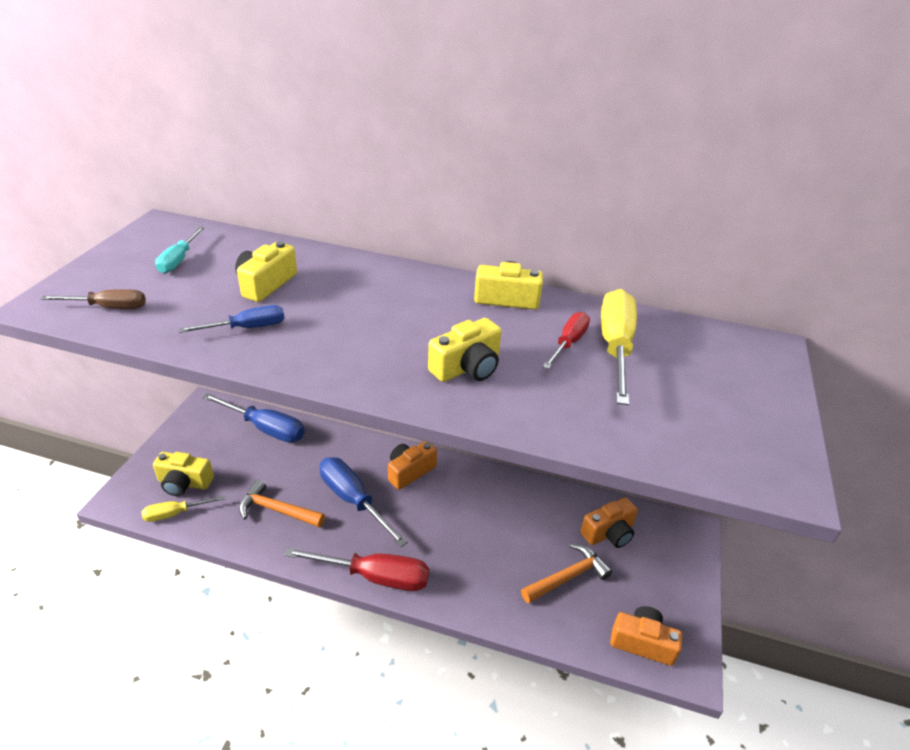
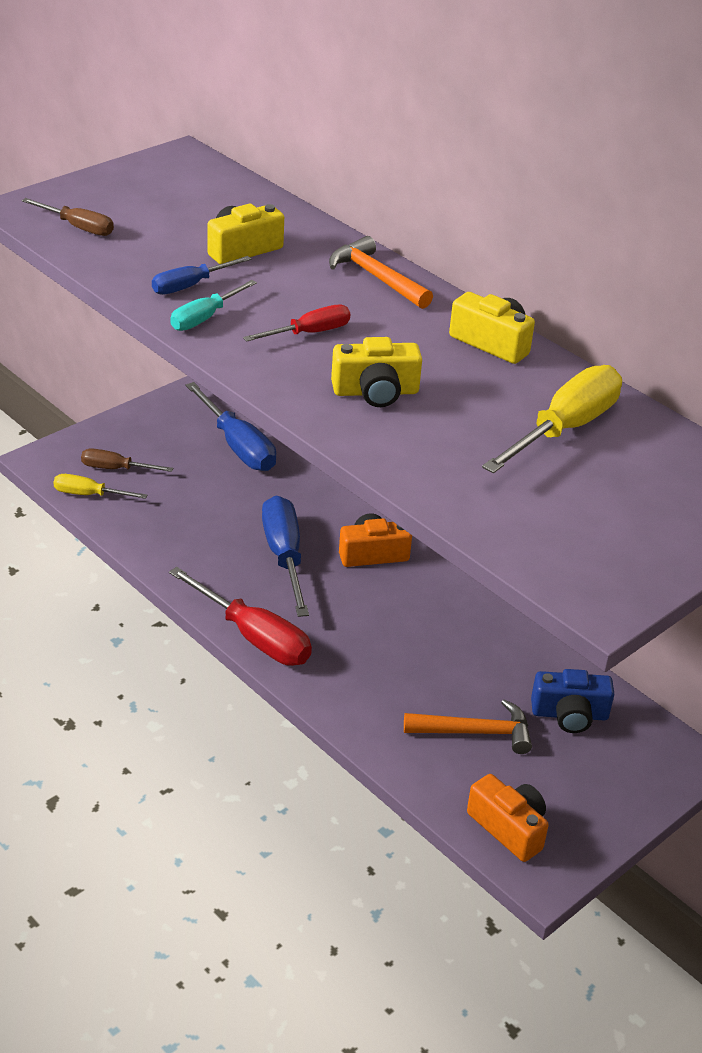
camera: 30 degrees right, 0 degrees up
yellow camera [153,452,214,496] -> brown screwdriver [81,448,173,472]
turquoise screwdriver [155,227,205,273] -> turquoise screwdriver moved to [170,280,257,331]
blue screwdriver [178,305,284,333] -> blue screwdriver turned 135 degrees clockwise [152,256,251,295]
orange hammer [239,480,325,527] -> orange hammer moved to [329,236,433,309]
red screwdriver [543,312,590,369] -> red screwdriver moved to [243,305,350,342]
orange camera [581,498,638,548] -> blue camera [531,669,614,733]

